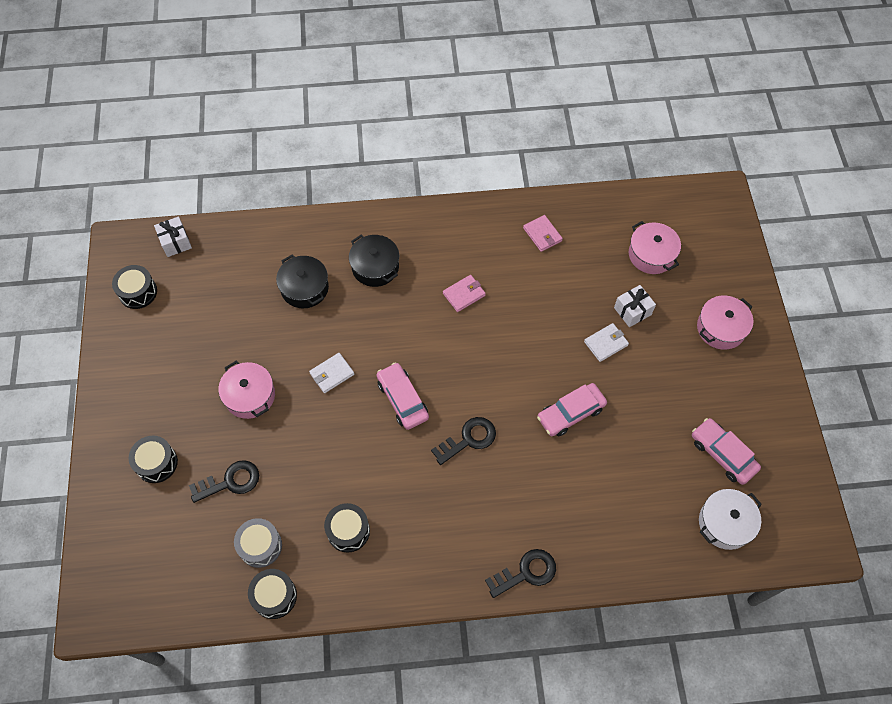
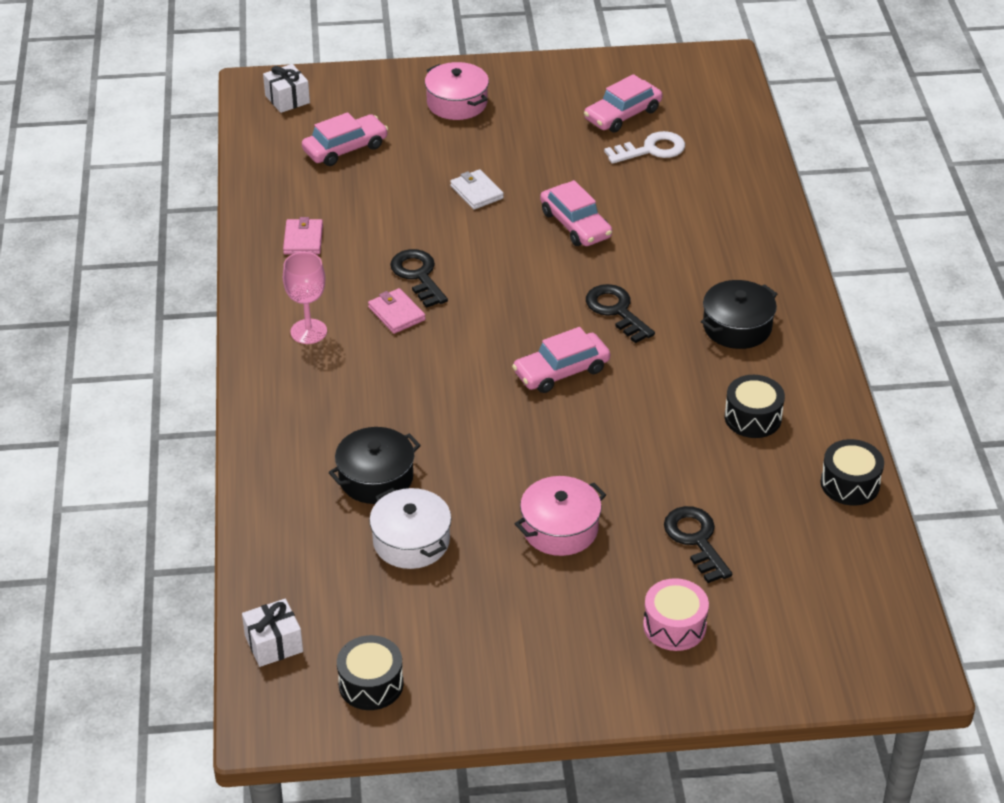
camera: 90 degrees left, 20 degrees down
black drum [129,436,178,483] -> pink drum [643,578,709,651]
grey drum [234,518,282,568] -> none
white wallet [309,353,354,393] -> none
black pot [349,235,399,287] -> black pot moved to [701,280,777,349]
black key [485,549,556,598] -> black key moved to [390,249,448,308]
pink wallet [523,215,563,252] -> pink wallet turned 60 degrees counterclockwise [283,217,323,255]
white gift [614,285,656,327] -> white gift moved to [263,64,310,113]
pink pot [629,221,681,274] -> pink car [302,112,388,166]
white pot [699,489,762,550] -> white pot moved to [369,488,451,569]
none -> pink goblet [283,252,327,344]
none -> white key [604,131,685,164]

